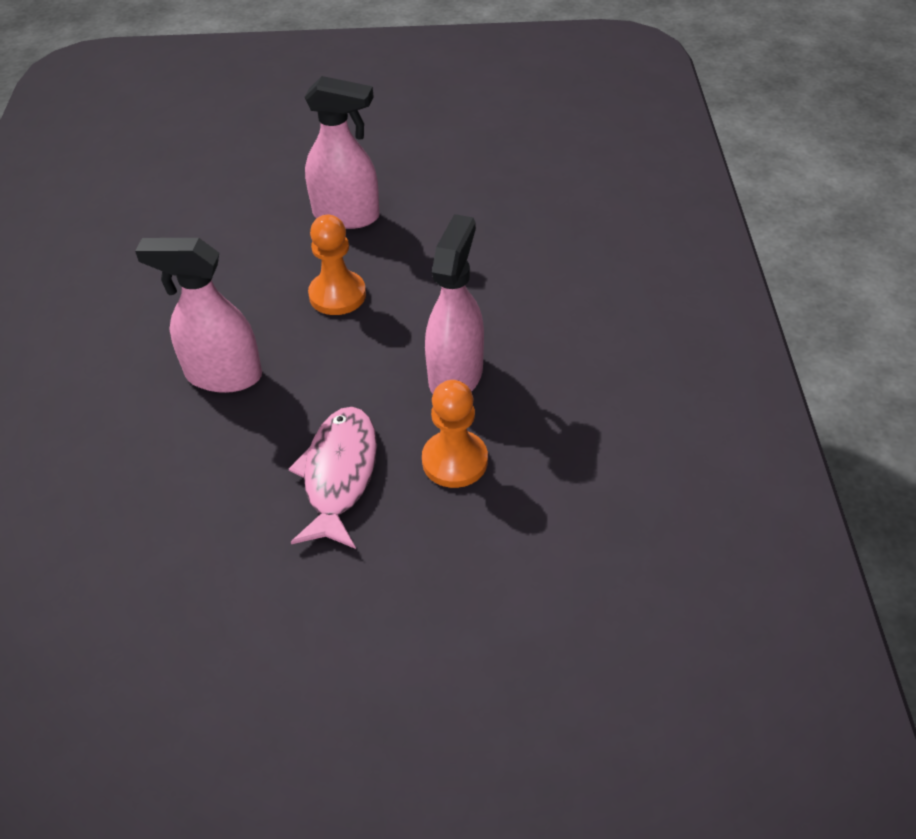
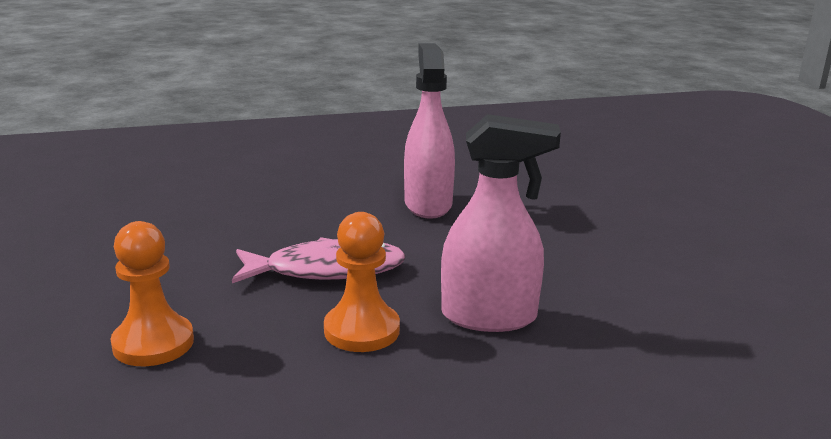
camera: 75 degrees right, 25 degrees down
pink spray bottle [304,76,380,229] -> none
orange pawn [308,215,366,315] -> orange pawn moved to [110,221,194,366]

